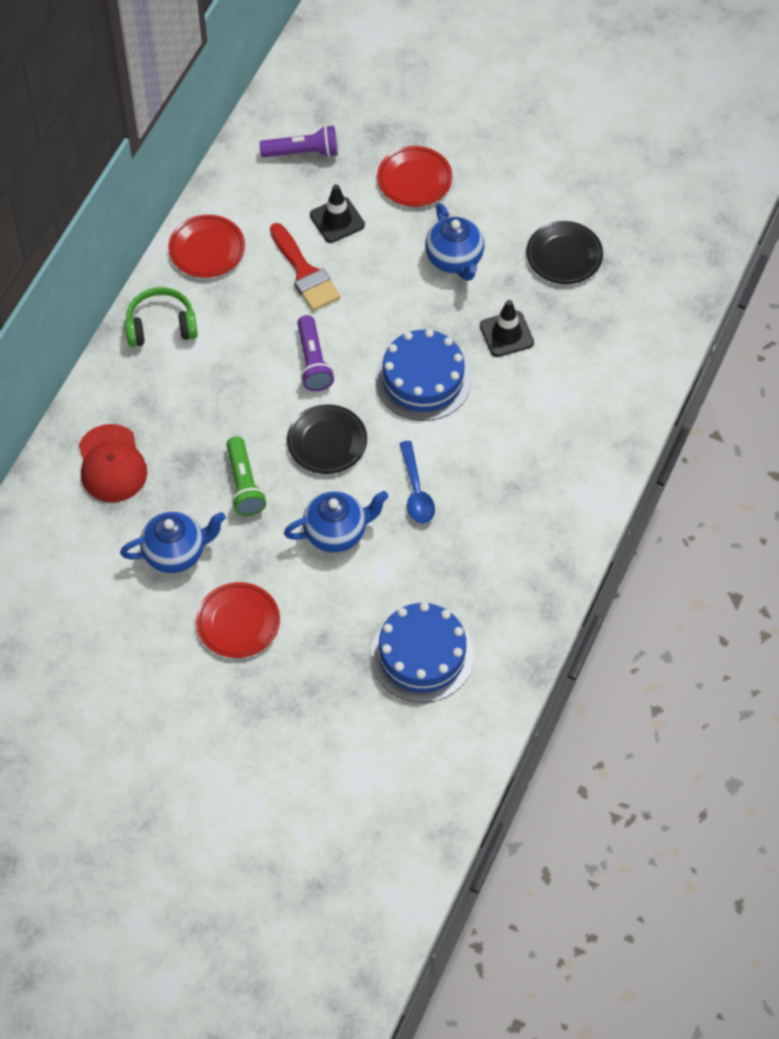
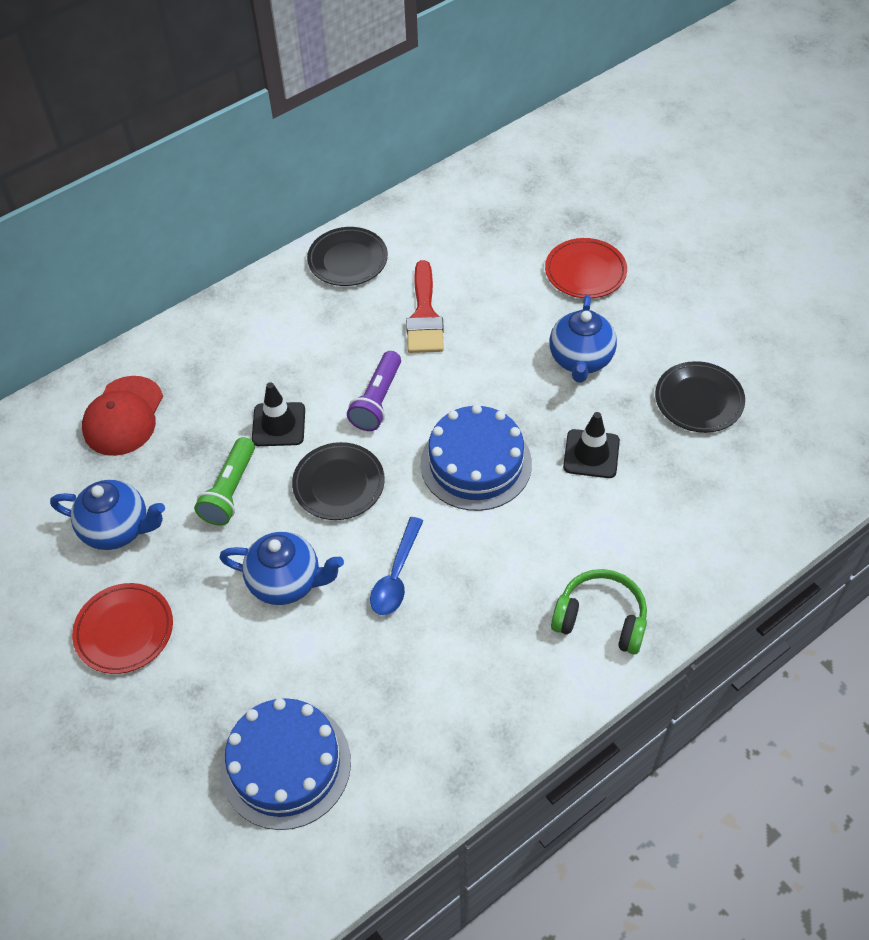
camera: 30 degrees right, 5 degrees down
green headphones [125,287,198,347] -> green headphones moved to [551,569,647,655]
red plate [168,215,245,278] -> black plate [307,227,388,286]
purple flashlight [259,125,338,157] -> none
black traffic cone [310,184,365,243] -> black traffic cone moved to [252,382,305,446]

